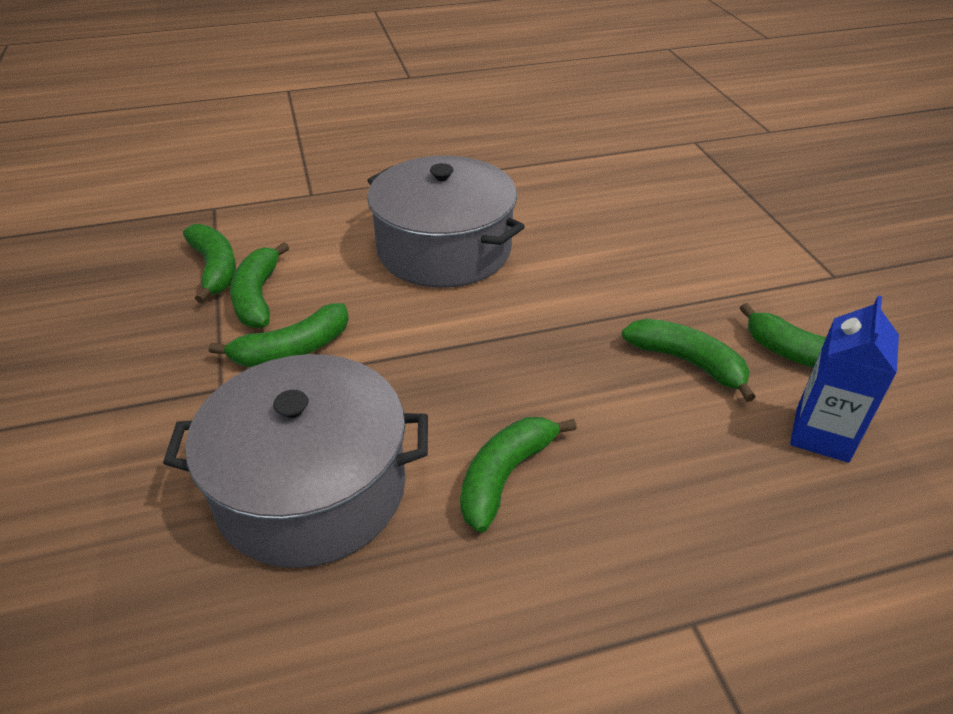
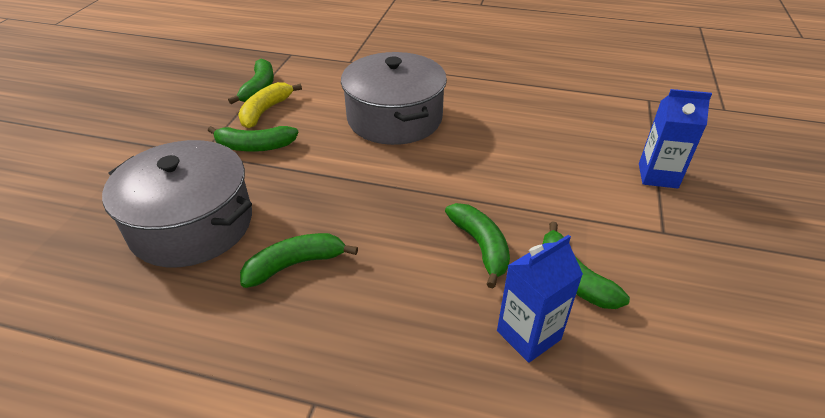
camera: 30 degrees right, 0 degrees up
green banana [230,242,289,328] -> yellow banana [238,82,302,128]
none -> blue carton [639,89,712,189]

